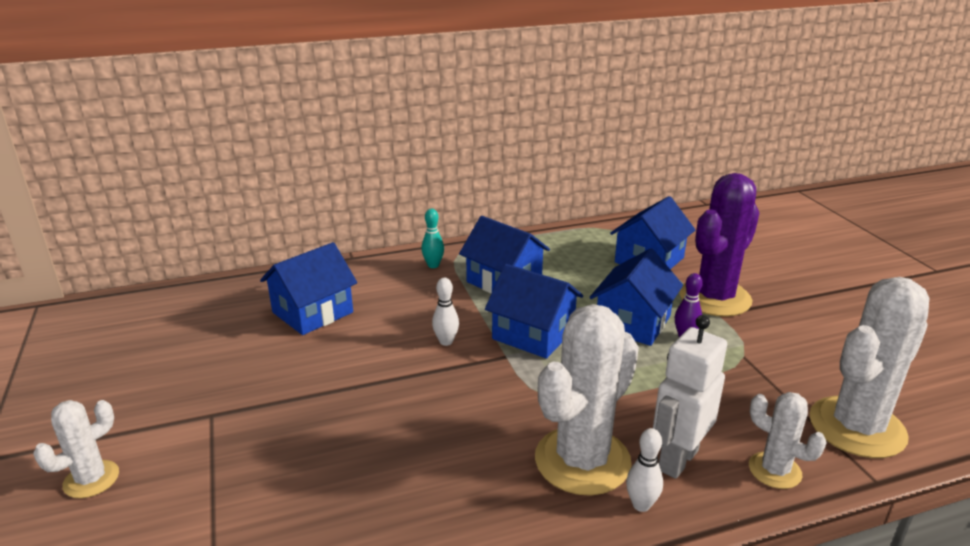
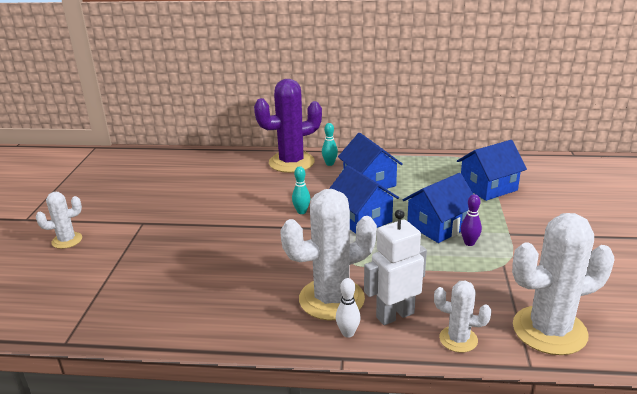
camera: 25 degrees right, 0 degrees up
blue house [260,242,357,335] -> none
white bowling pin [432,278,459,346] -> turquoise bowling pin [292,166,310,214]
purple cactus [679,173,760,317] -> purple cactus moved to [254,79,322,173]
white cactus [749,392,827,489] -> white cactus turned 45 degrees counterclockwise [434,281,492,353]

